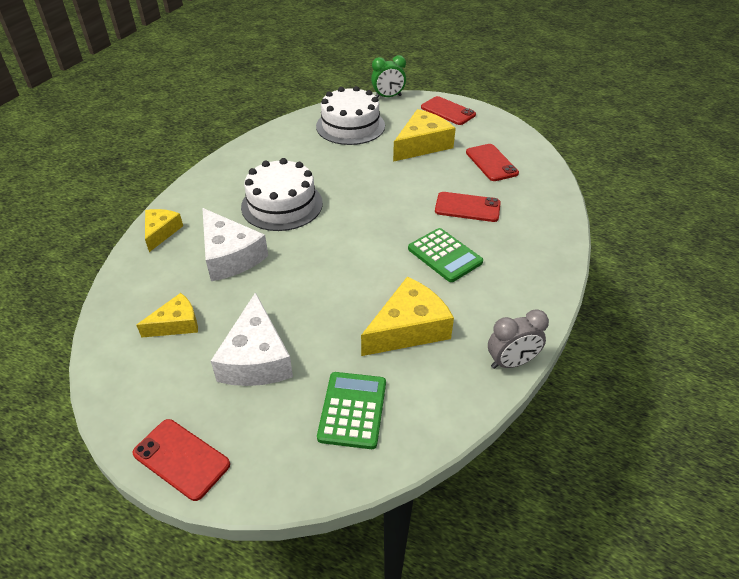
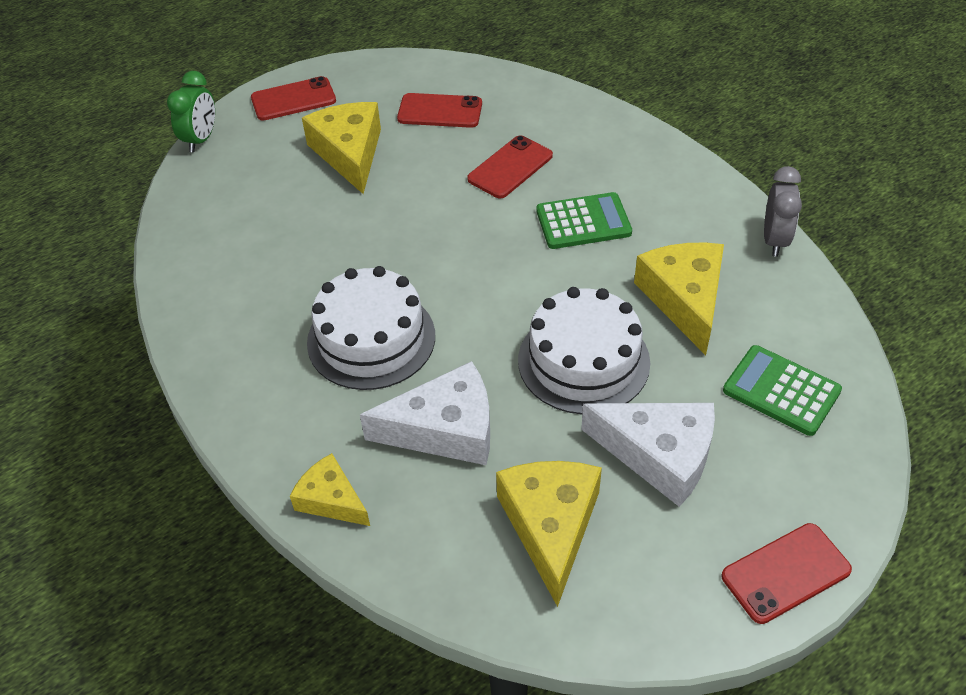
camera: 60 degrees left, 5 degrees up
yellow cheese [137,293,198,338] -> yellow cheese [496,461,602,607], size x1.65
white cake [316,86,385,145] -> white cake moved to [518,287,650,414]

